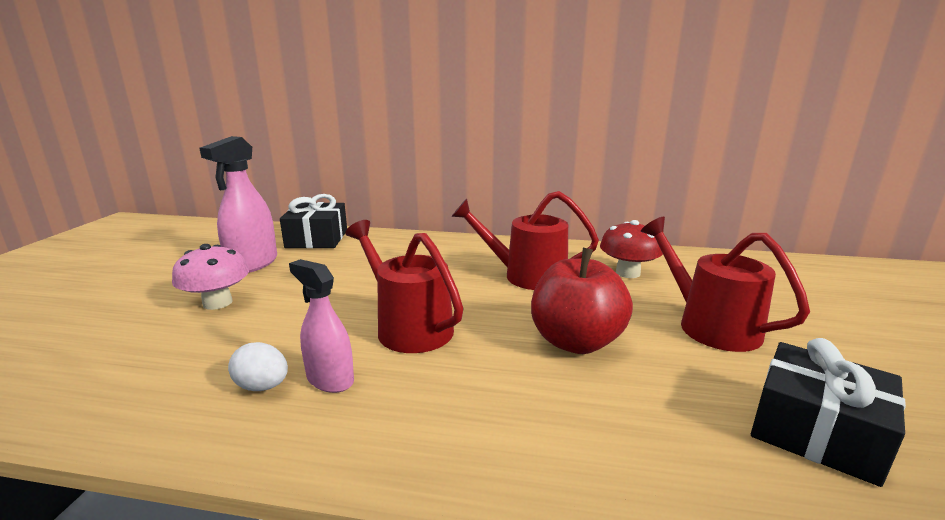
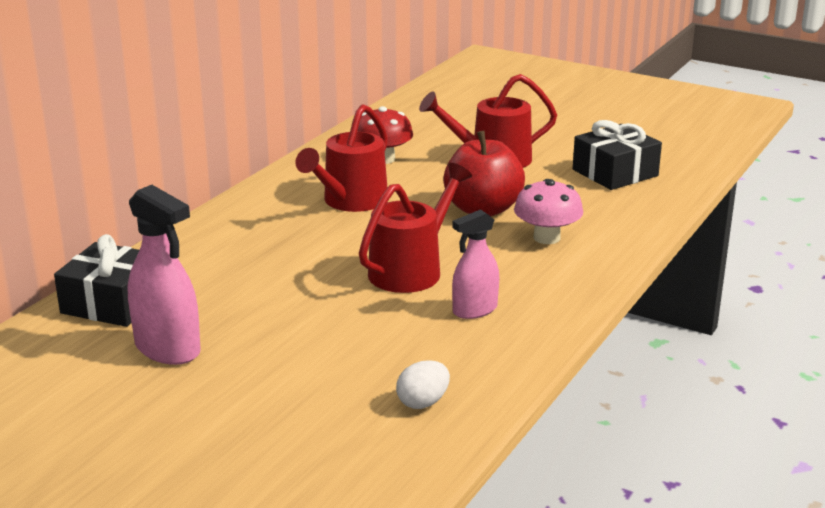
camera: 70 degrees left, 5 degrees up
pink mushroom [172,244,249,310] -> pink mushroom moved to [514,179,583,244]
white egg [228,342,288,391] -> white egg moved to [396,360,450,409]
red watering can [345,220,464,353] -> red watering can turned 150 degrees clockwise [359,163,472,293]

